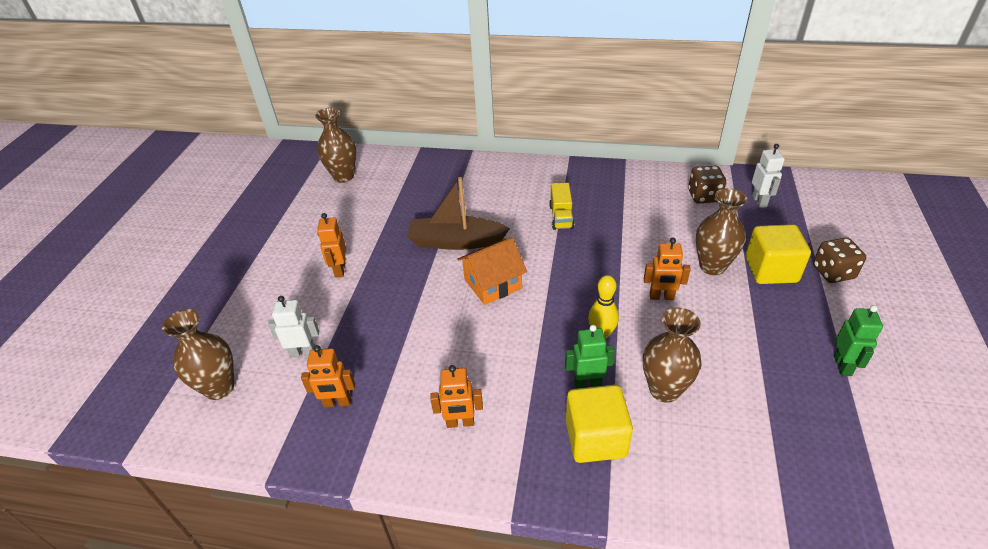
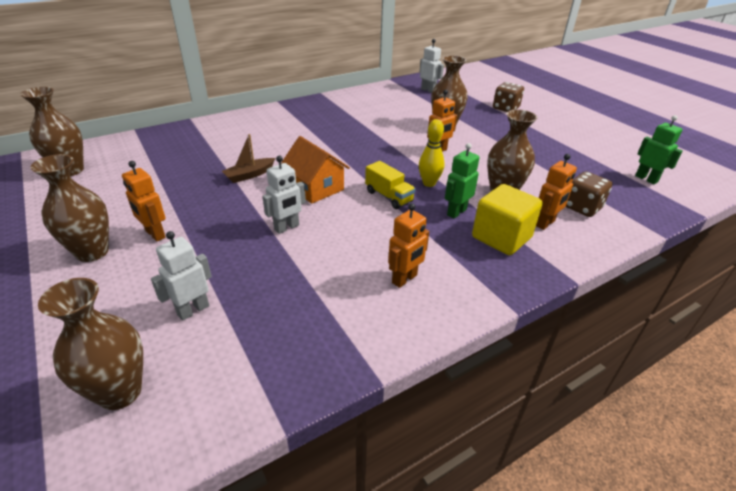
camera: 45 degrees left, 5 degrees down
orange robot [301,345,355,407] -> orange robot moved to [536,154,577,230]
brown boat [407,177,510,250] -> brown boat [222,134,275,183], size x0.55
orange house [457,237,527,305] -> orange house turned 60 degrees counterclockwise [281,136,350,204]
yellow truck [549,183,574,230] -> yellow truck moved to [365,161,416,209]
brown dice [688,166,726,204] -> brown dice moved to [566,171,613,217]
yellow cube [746,224,811,284] -> none
green robot [834,305,883,376] -> green robot moved to [635,115,683,184]
none -> brown vase [30,154,109,262]
none -> white robot [262,156,306,234]

